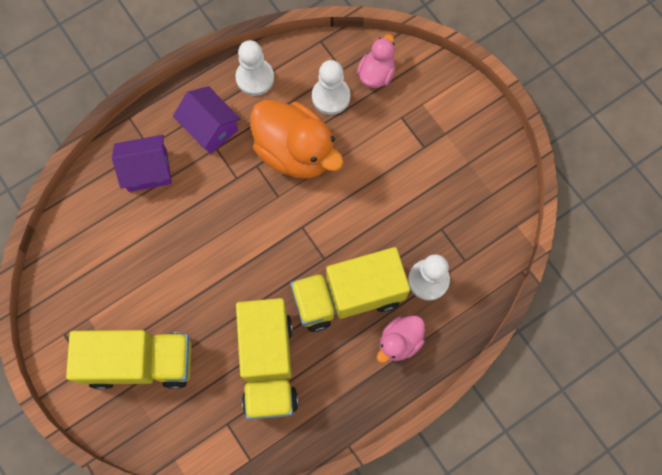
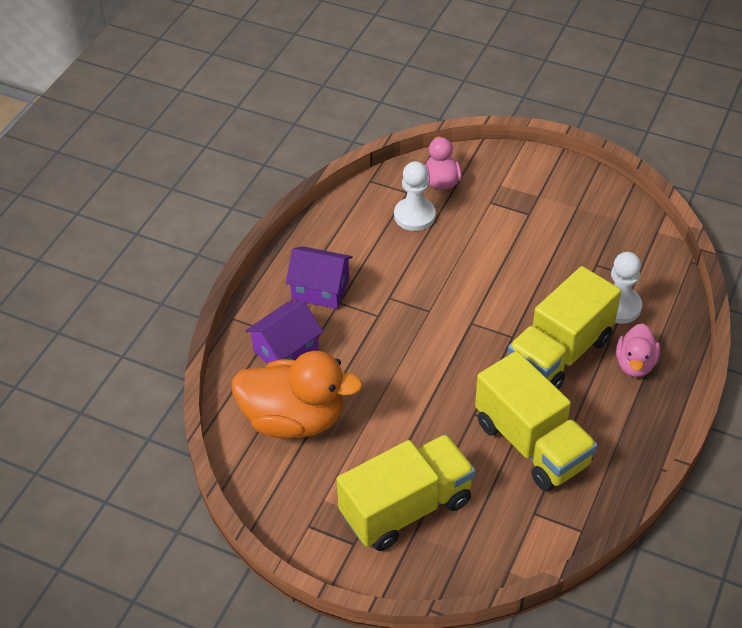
camera: 30 degrees left, 25 degrees down
white pawn [235,40,274,96] -> none
orange duck [250,100,344,179] -> orange duck moved to [232,351,363,439]

